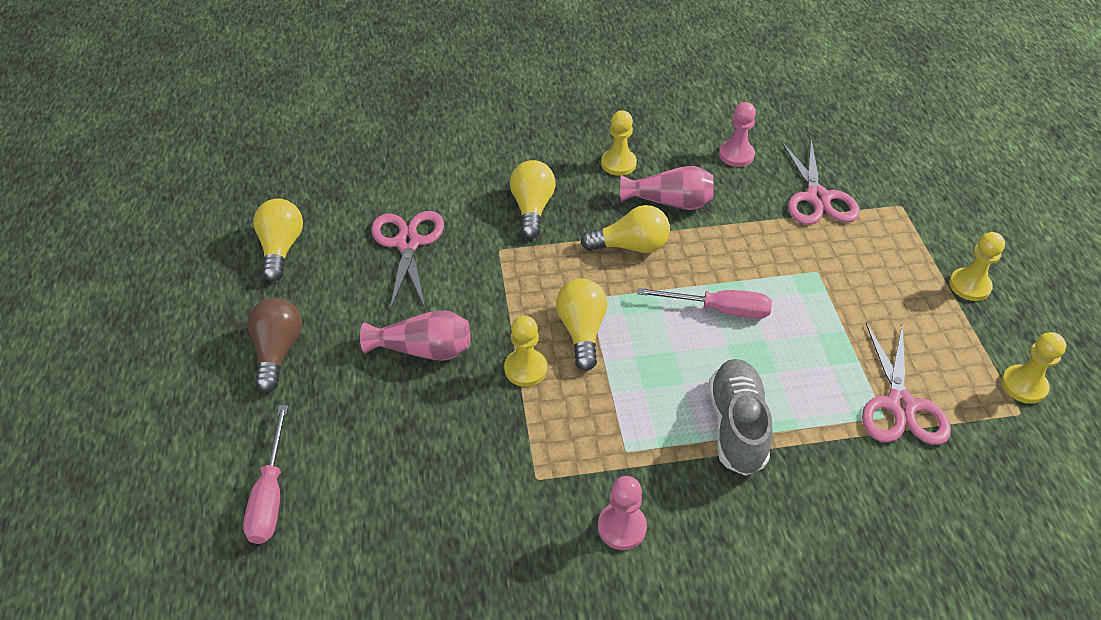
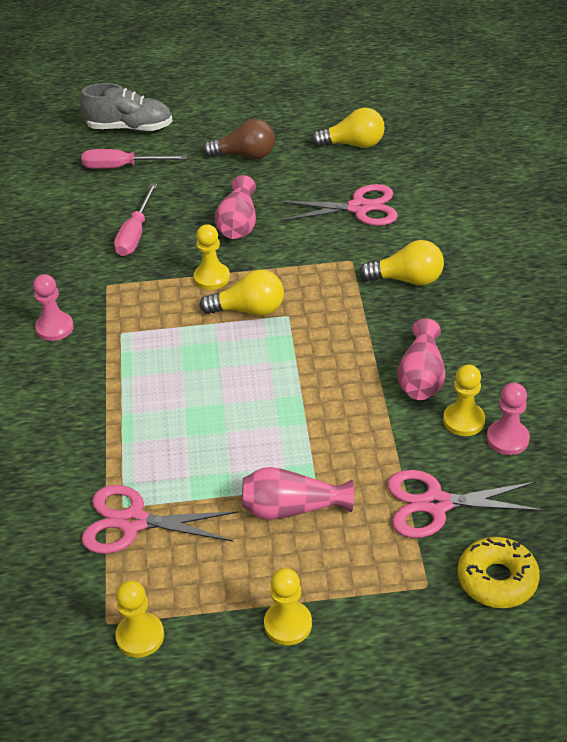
camera: 95 degrees right, 5 degrees down
yellow light bulb [581,205,670,253] -> none
yellow pawn [601,111,637,176] -> yellow pawn moved to [443,364,485,436]
pink screwdriver [637,288,772,319] -> pink screwdriver moved to [114,183,157,256]
grey shoe [709,359,773,476] -> grey shoe moved to [80,83,173,132]
none -> pink vase [242,467,354,520]
none -> yellow donut [458,537,540,608]

